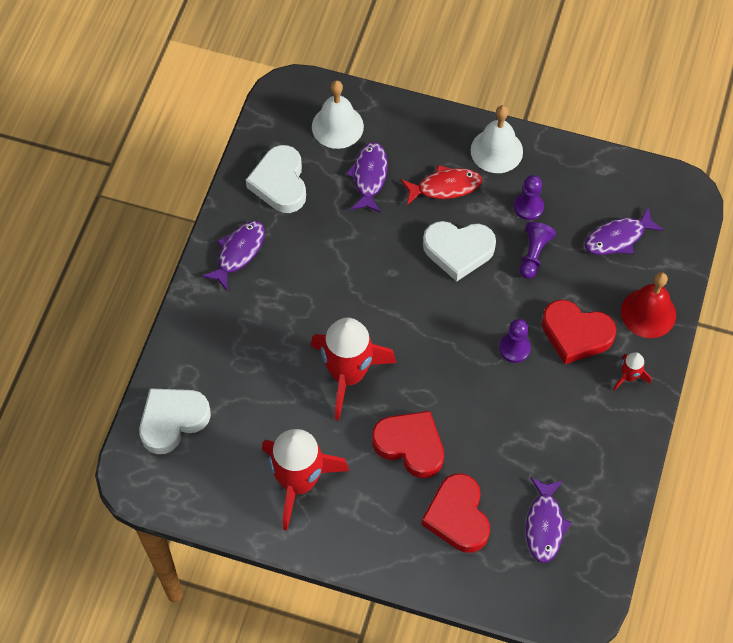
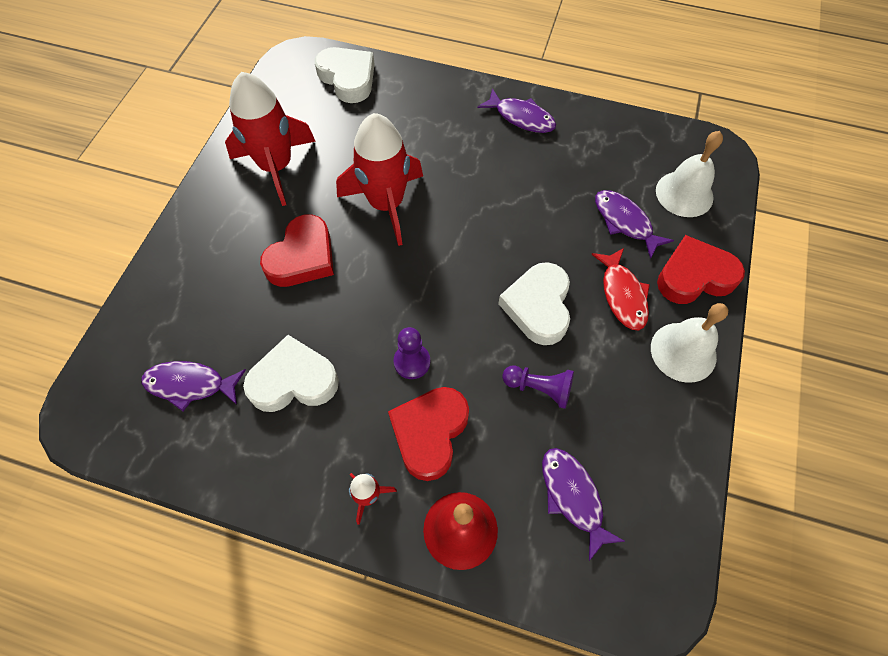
camera: 90 degrees right, 0 degrees up
white heart [246,145,306,213] -> white heart moved to [243,335,339,412]
purple fish [346,142,388,213] -> purple fish turned 135 degrees counterclockwise [595,190,674,259]
red heart [421,473,490,553] -> red heart moved to [657,235,745,304]
purple pawn [514,175,544,220] -> none

